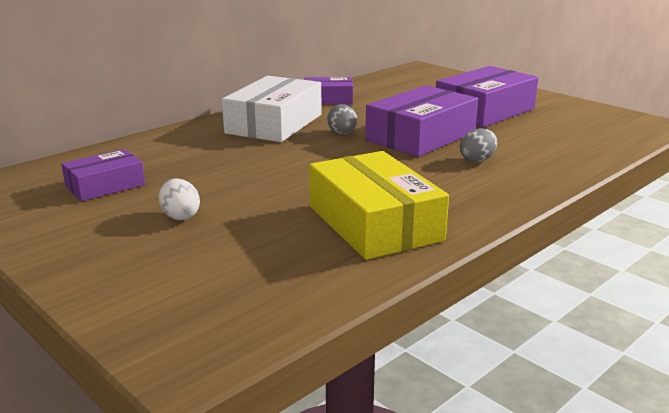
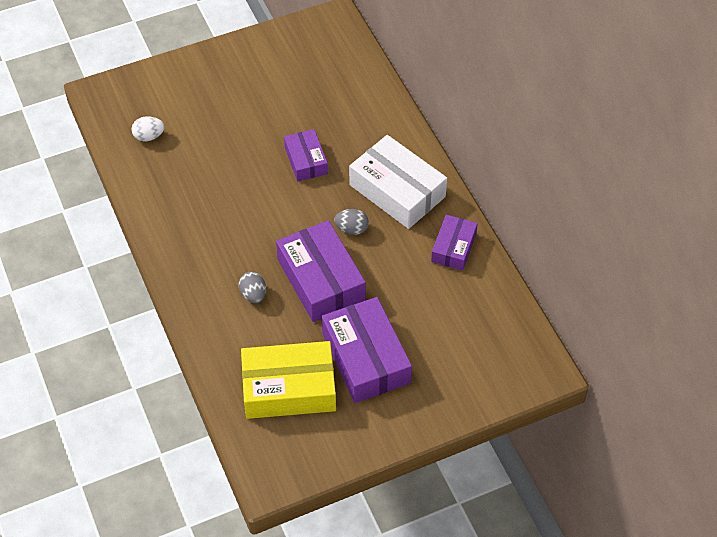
camera: 110 degrees right, 30 degrees up
purple box [61,149,145,201] -> purple box moved to [284,129,328,182]
white egg [159,178,200,220] -> white egg moved to [132,116,164,141]
yellow box [309,151,449,260] -> yellow box moved to [241,341,336,419]

